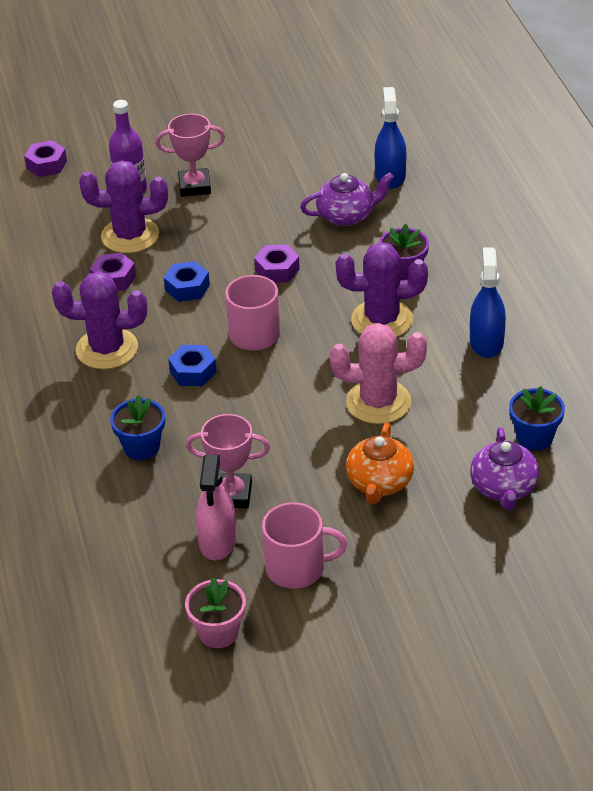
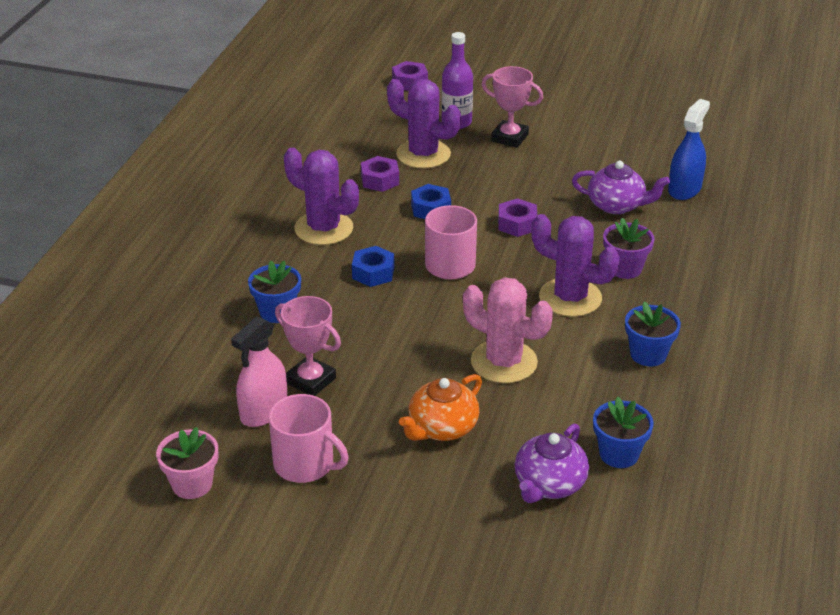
camera: 30 degrees right, 5 degrees down
blue spray bottle [470,248,506,358] -> blue flower pot [625,301,681,366]

